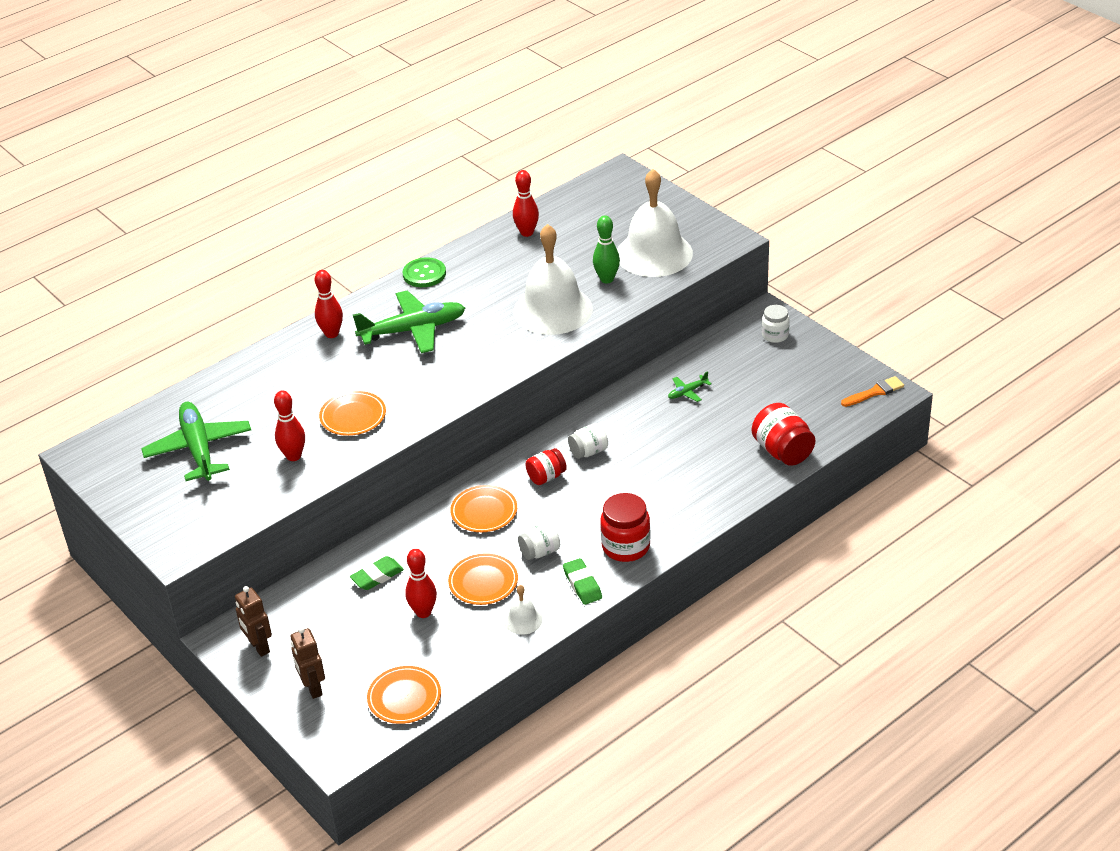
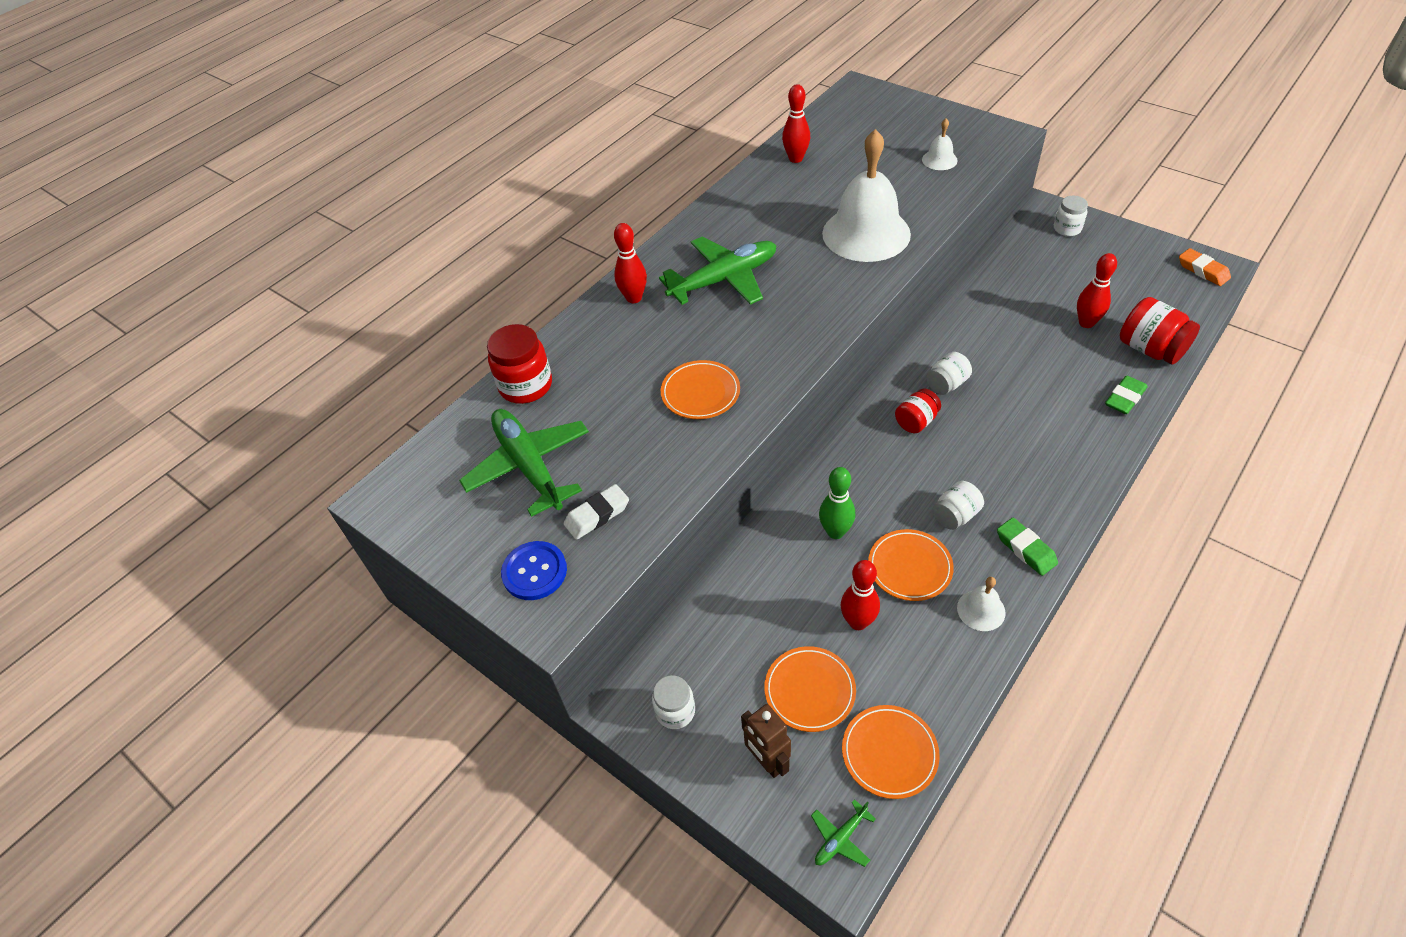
camera: 10 degrees left, 10 degrees up
brown robot [235,586,272,657] -> white jar [652,675,695,729]
red bowling pin [274,390,305,461] -> red bowling pin moved to [1077,253,1117,328]
green eraser [350,556,404,590] -> green eraser moved to [1105,376,1148,414]
green button [403,257,446,287] -> none
orange plate [450,485,517,532] -> orange plate moved to [764,646,856,732]
green bowling pin [593,215,620,283] -> green bowling pin moved to [819,467,855,539]
red jar [600,493,651,562] -> red jar moved to [487,324,552,404]
white bell [617,169,693,277] -> white bell [922,118,958,170], size x0.43
green plane [668,371,711,402] -> green plane moved to [811,799,876,867]
orange brush [841,376,904,407] -> orange eraser [1179,248,1231,286]
none -> blue button [501,541,567,600]
none -> white eraser [564,484,629,540]

